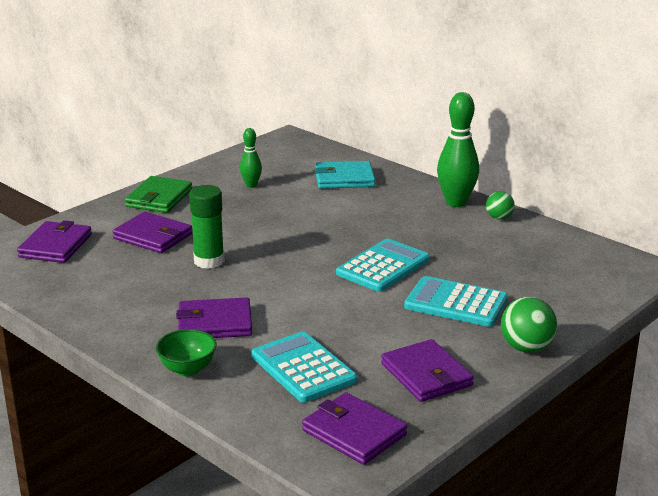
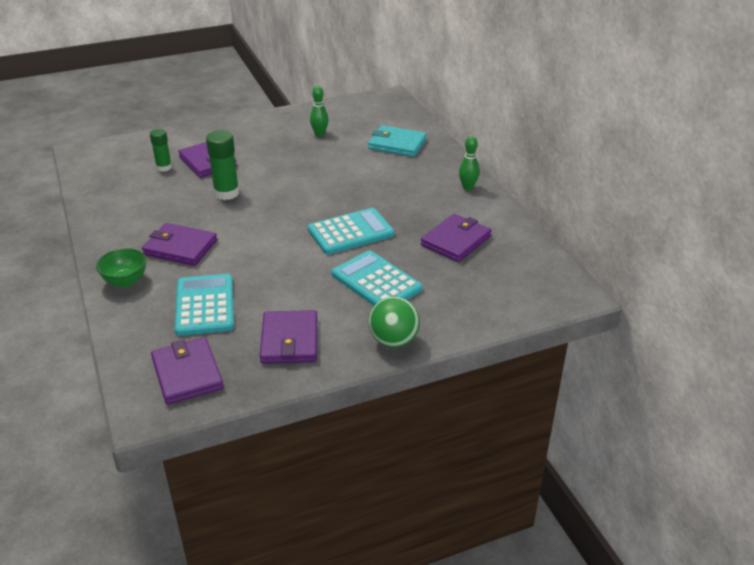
camera: 25 degrees right, 10 degrees up
purple wallet [17,220,92,263] -> purple wallet moved to [421,214,492,262]
green wallet [125,176,192,213] -> none
green bowling pin [437,92,479,207] -> green bowling pin [459,136,480,190], size x0.55
green ball [486,191,515,220] -> none
none -> green glue stick [150,129,172,172]

